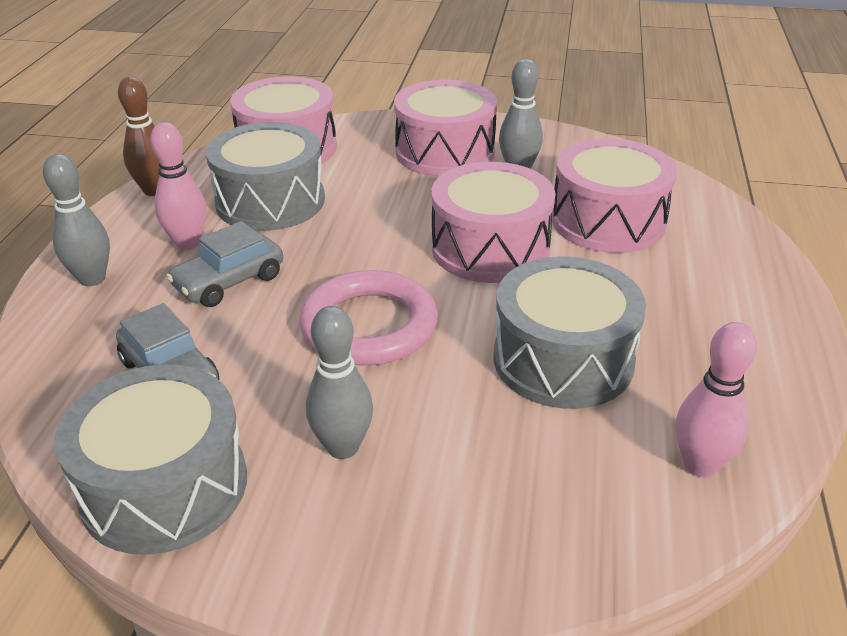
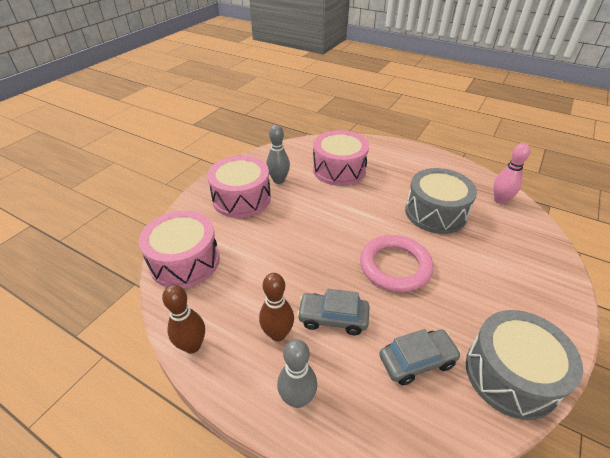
camera: 70 degrees left, 5 degrees up
pink bowling pin [150,122,206,250] -> brown bowling pin [259,273,294,341]
grey car [166,221,283,307] -> grey car turned 120 degrees clockwise [297,289,369,335]
grey drum [206,122,325,231] -> none
grey bowling pin [306,306,373,459] -> none
pink drum [432,162,555,283] -> none

